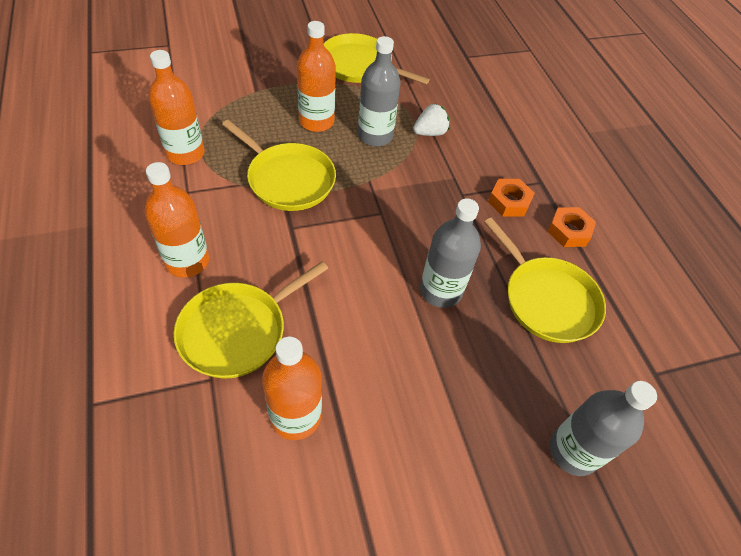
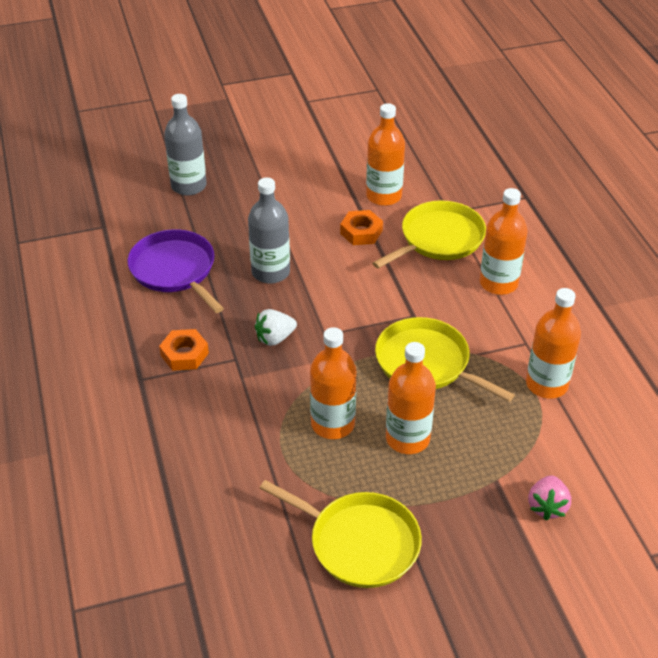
camera: 175 degrees left, 10 degrees down
grey bottle [358,36,401,147] -> orange bottle [310,327,356,439]
white strawberry [413,104,450,136] -> white strawberry moved to [255,309,297,346]
yellow pan [484,217,606,343] -> purple pan [128,229,224,313]
orange nut [548,207,596,247] -> orange nut moved to [340,210,383,245]
none -> pink strawberry [528,475,571,520]

